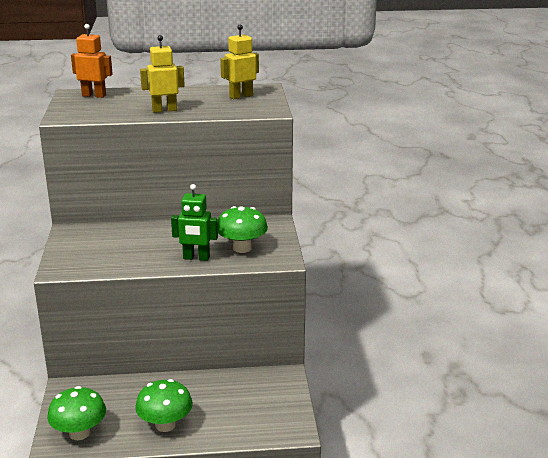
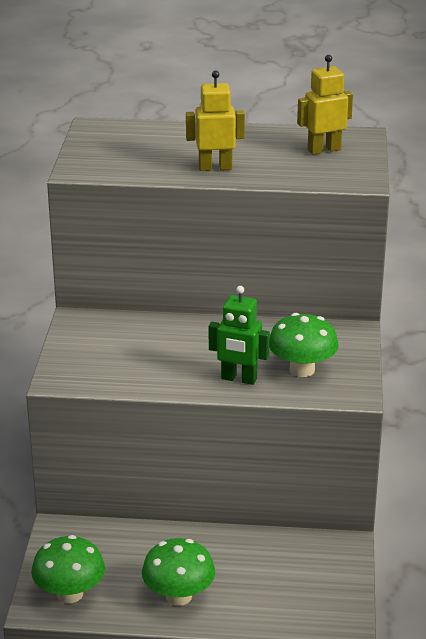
camera: 10 degrees right, 5 degrees up
orange robot [71,24,113,98] -> none

